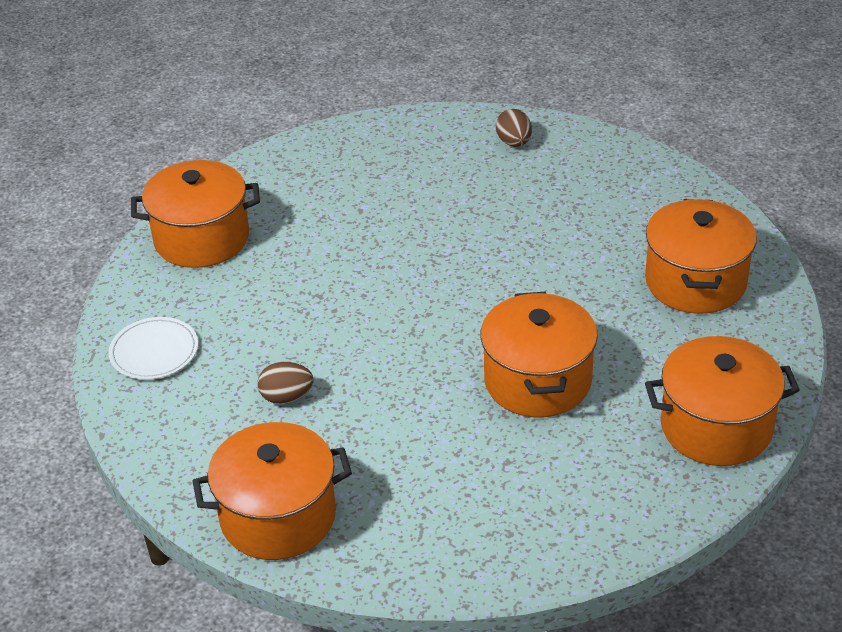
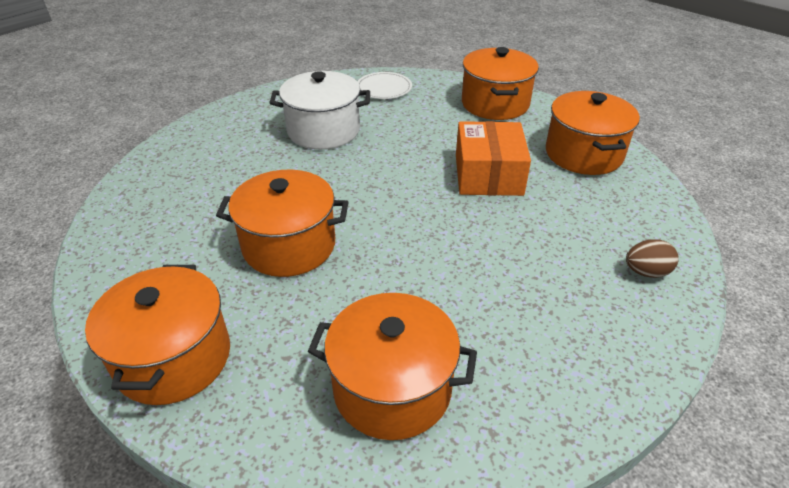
camera: 95 degrees right, 0 degrees up
orange pot [193,422,352,560] -> orange pot moved to [546,91,640,175]
brown egg [258,362,314,404] -> white pot [269,71,370,149]
none -> orange box [456,121,531,196]

